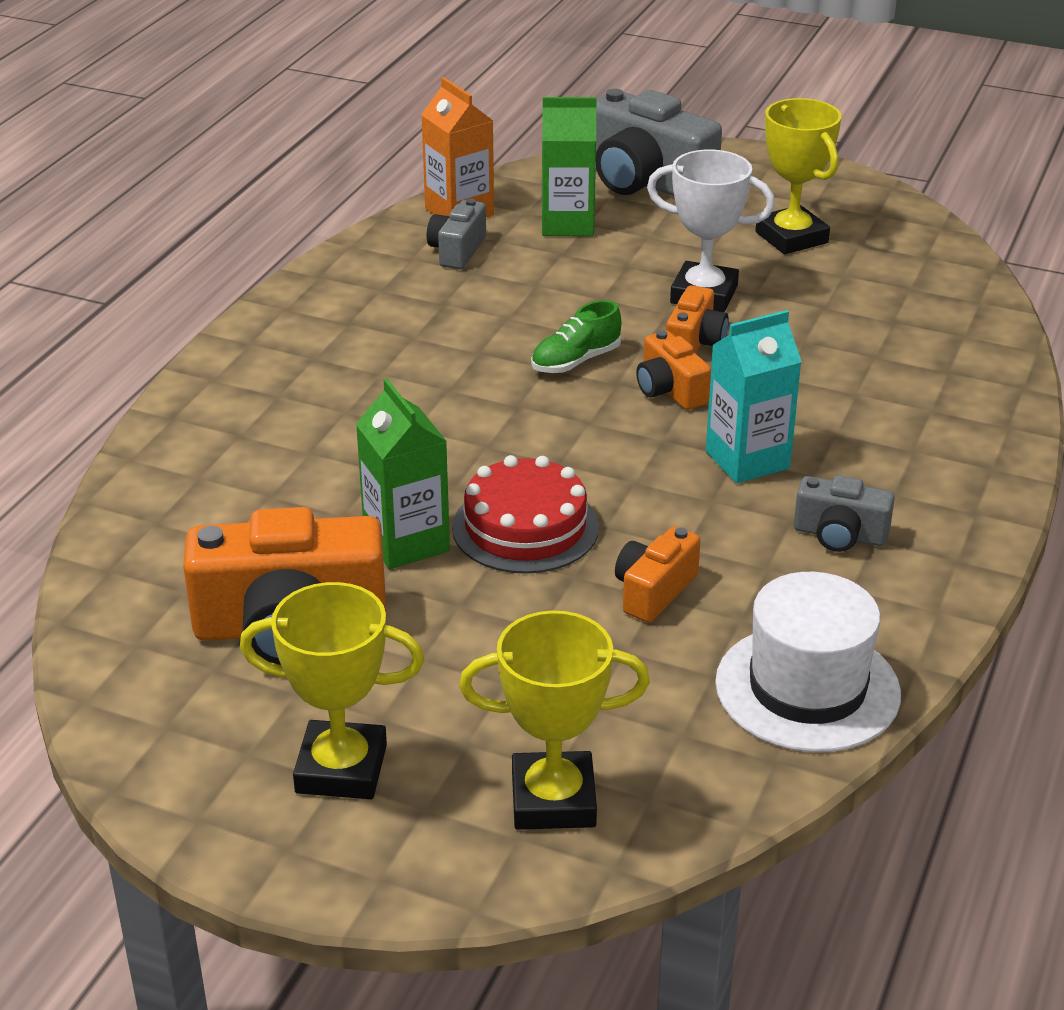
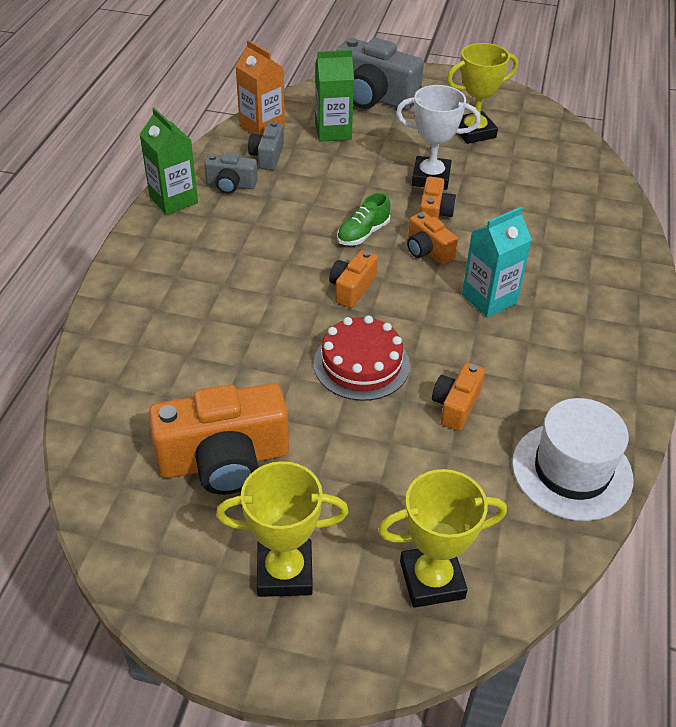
camera: 10 degrees left, 10 degrees up
green carton [356,379,450,569] -> green carton moved to [139,107,198,215]
yellow trophy [755,98,841,254] -> yellow trophy turned 75 degrees counterclockwise [447,43,518,144]
grey camera [794,475,895,552] -> grey camera moved to [204,152,258,194]
none -> orange camera [329,250,378,308]

